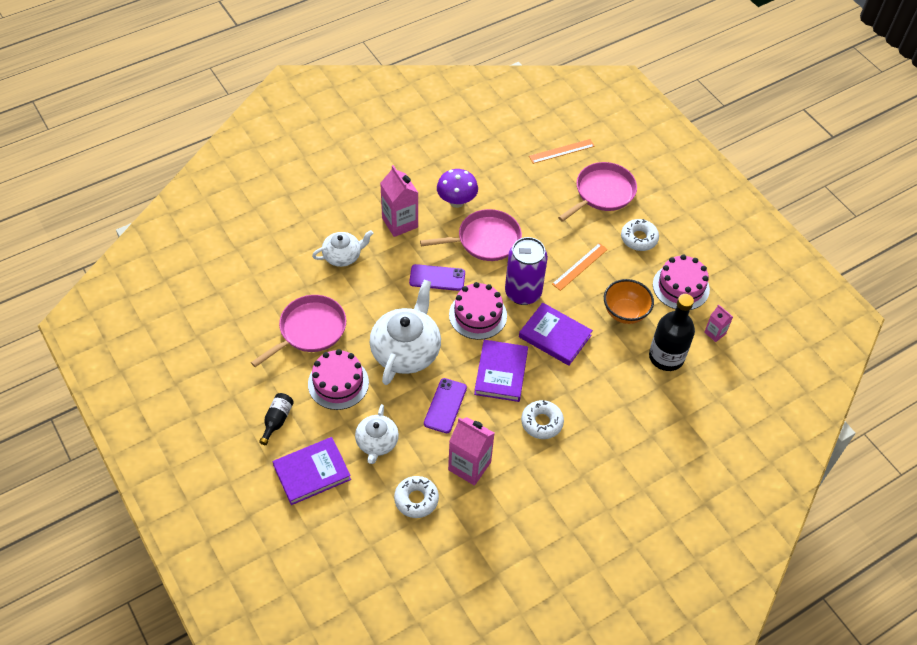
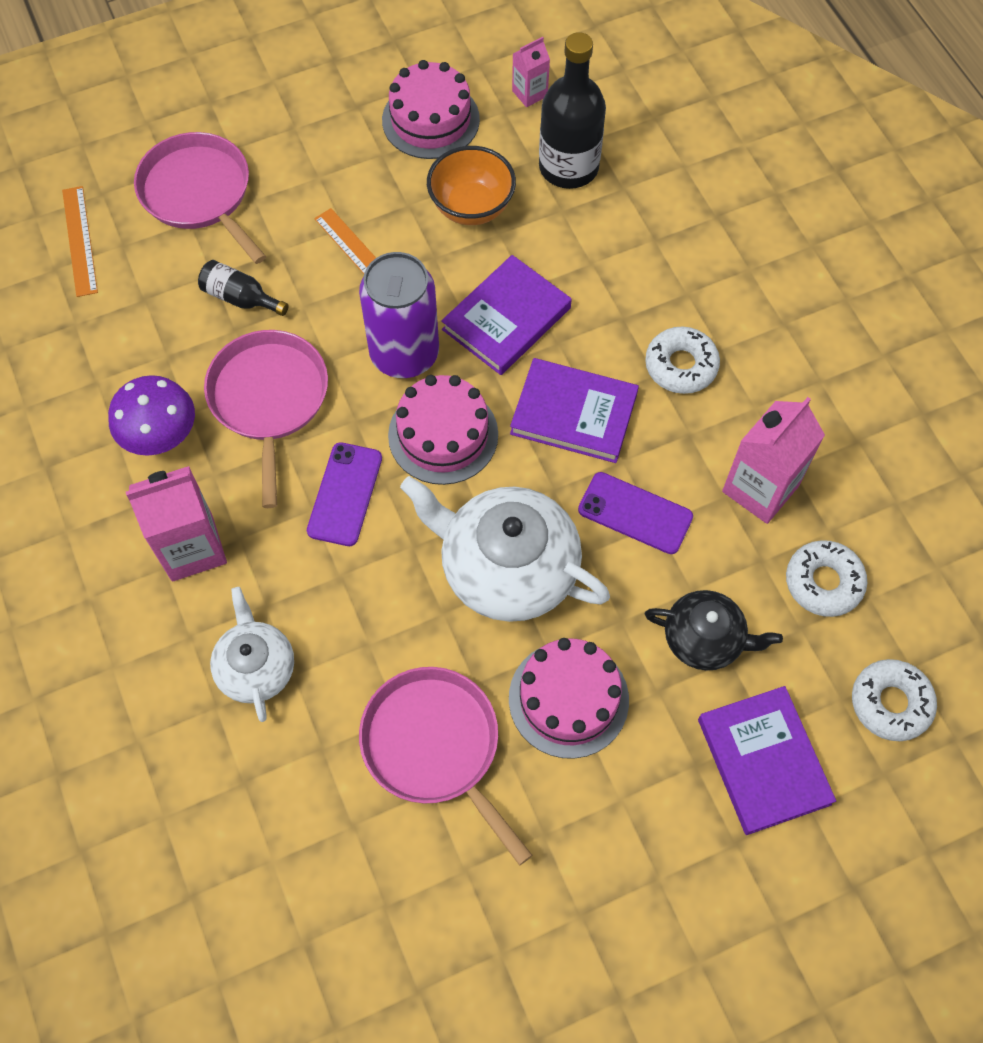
camera: 80 degrees left, 10 degrees up
black bottle [259,393,294,445] -> black bottle moved to [198,260,289,316]
white teapot [355,404,399,464] -> black teapot [645,590,783,671]
white donut [621,219,659,251] -> white donut moved to [852,659,937,741]

